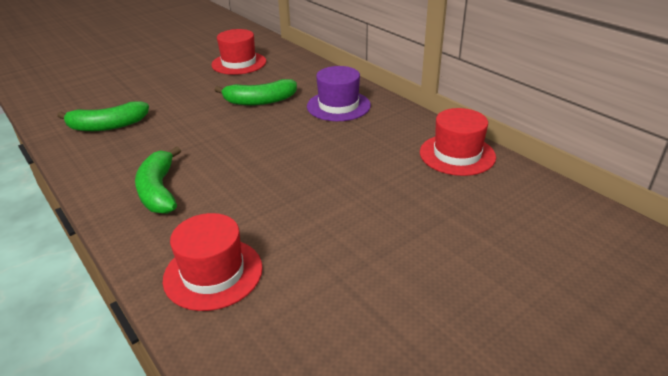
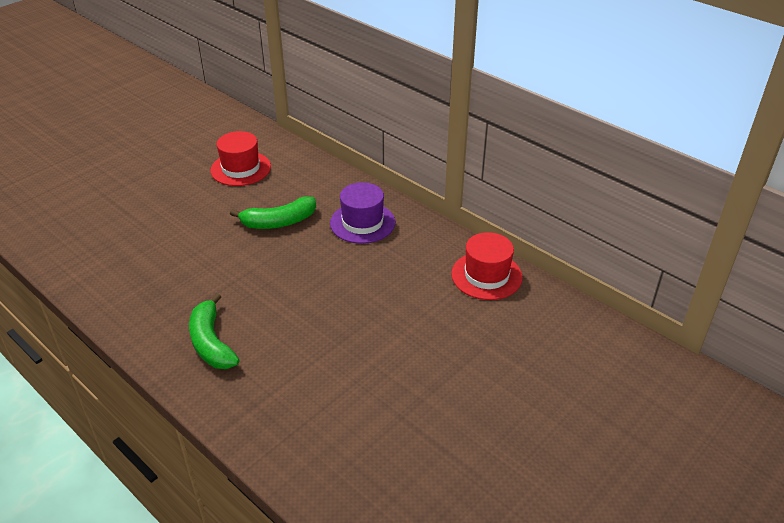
camera: 10 degrees left, 5 degrees up
green banana [57,101,149,131] -> none
red hat [163,213,263,311] -> none

